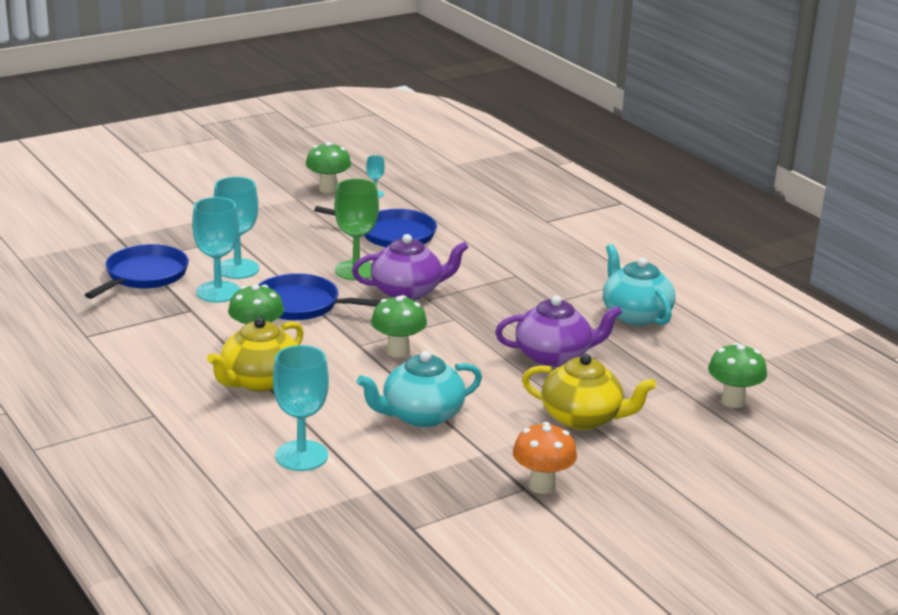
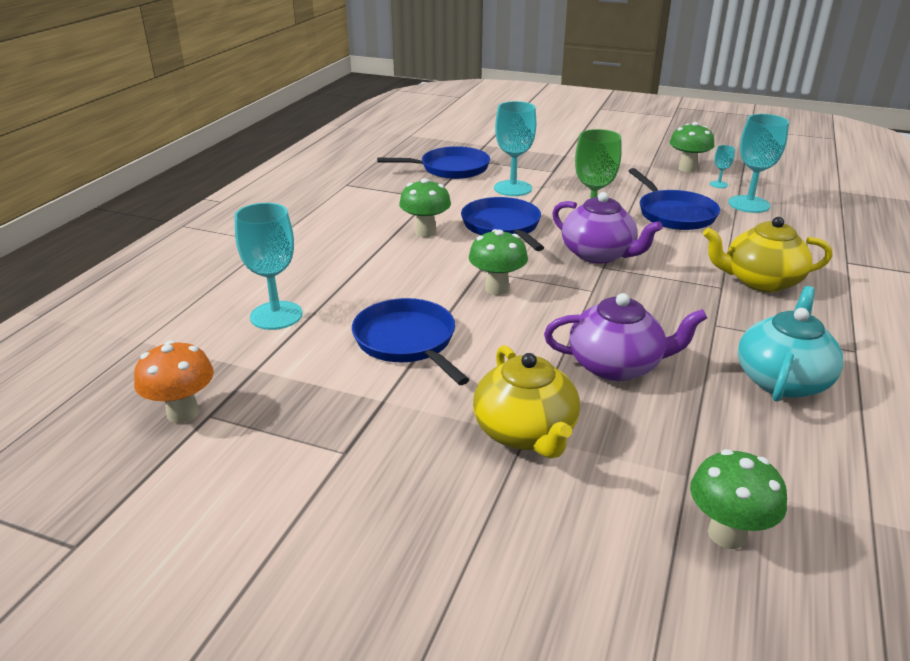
camera: 55 degrees right, 5 degrees up
turquoise goblet [192,197,240,303] -> turquoise goblet moved to [728,114,789,213]
yellow teapot [207,317,304,392] -> yellow teapot moved to [703,217,832,292]
turquoise teapot [357,351,482,427] -> blue pan [352,298,470,385]
purple teapot [495,296,622,367] -> purple teapot turned 45 degrees counterclockwise [544,293,707,381]
orange mushroom [513,422,577,494] -> orange mushroom moved to [134,340,214,424]

